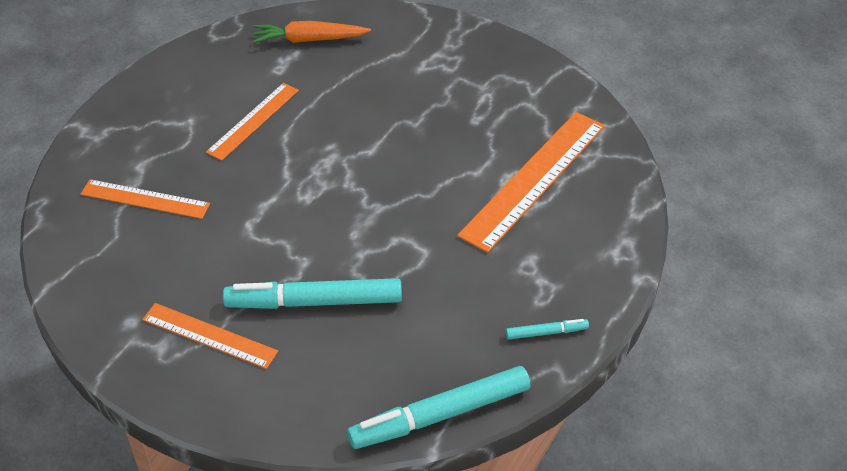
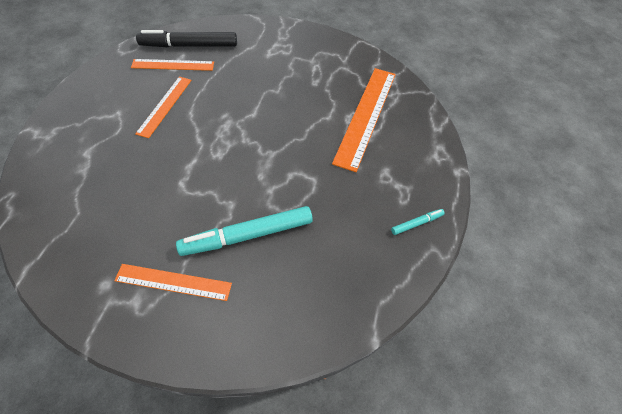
camera: 20 degrees left, 10 degrees up
orange ruler [81,179,210,219] -> orange ruler moved to [131,59,214,71]
orange carrot [253,21,371,43] -> black marker [136,30,237,47]
turquoise marker [347,366,530,449] -> none

